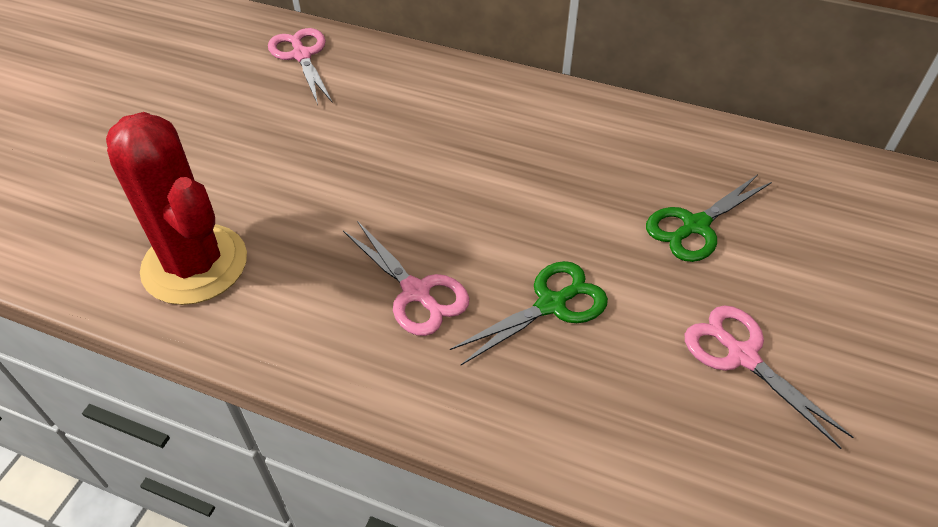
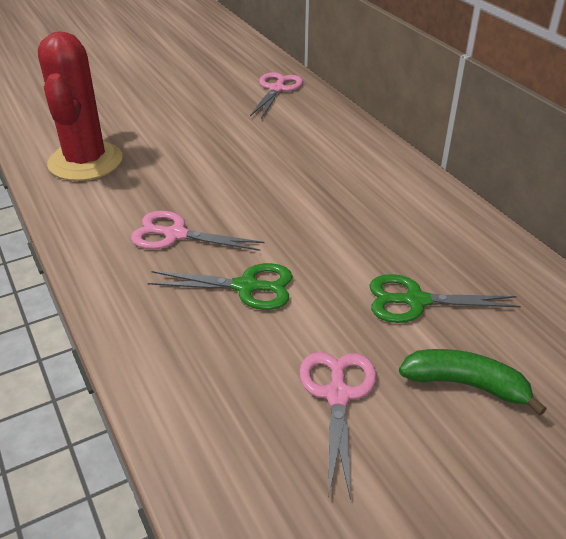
camera: 40 degrees right, 10 degrees down
pink scissors [343,221,469,336] -> pink scissors turned 105 degrees clockwise [131,211,264,251]
none -> green banana [399,349,546,415]

